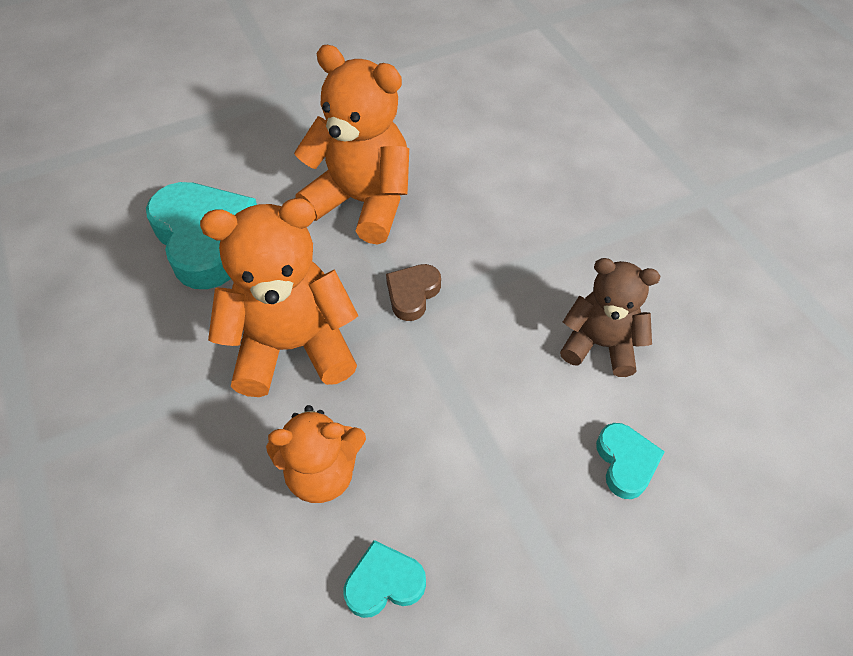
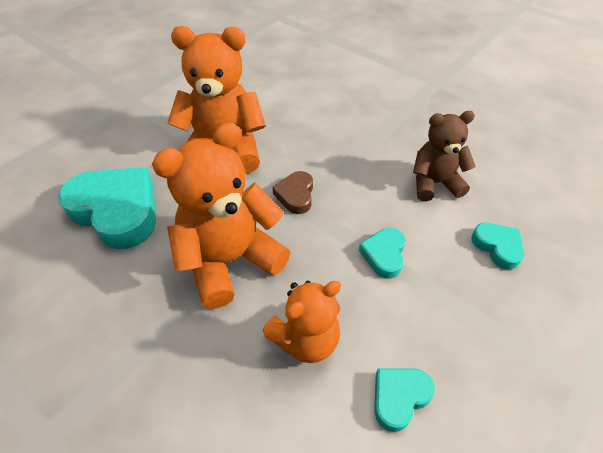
camera: 25 degrees left, 5 degrees down
none -> turquoise heart [359,228,406,279]

